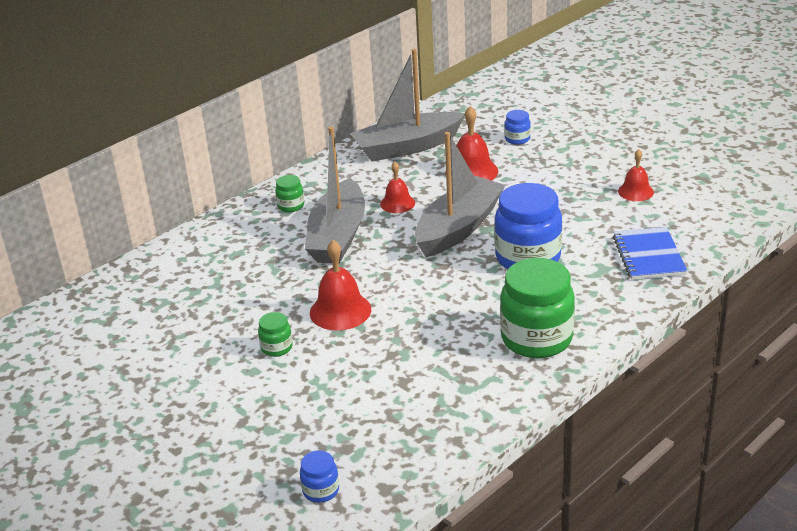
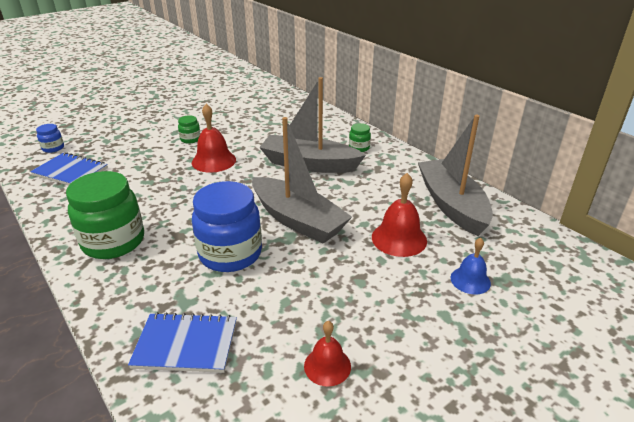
camera: 95 degrees right, 0 degrees up
red bell [380,162,415,213] -> none
blue jar [505,110,531,145] -> blue bell [450,238,491,295]
none -> blue notebook [30,152,108,186]

